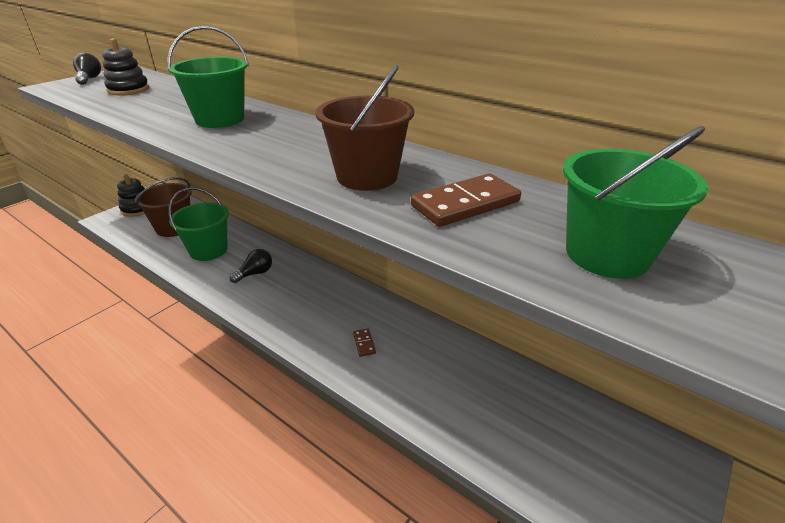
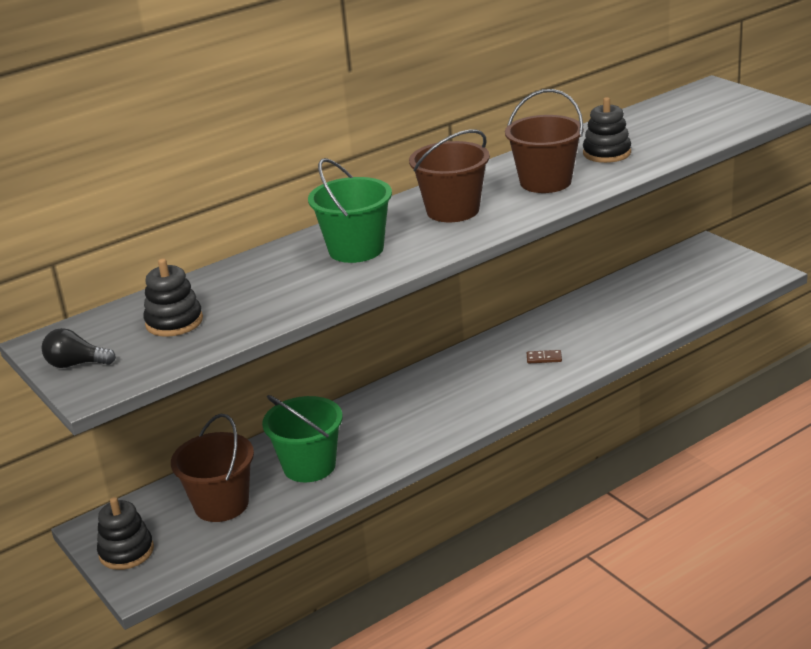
camera: 70 degrees left, 5 degrees down
black light bulb [230,249,272,283] -> none
brown domino [411,173,521,227] -> black stacking toy [583,97,631,163]
green bucket [563,126,708,279] -> none
none -> brown bucket [409,130,490,222]

